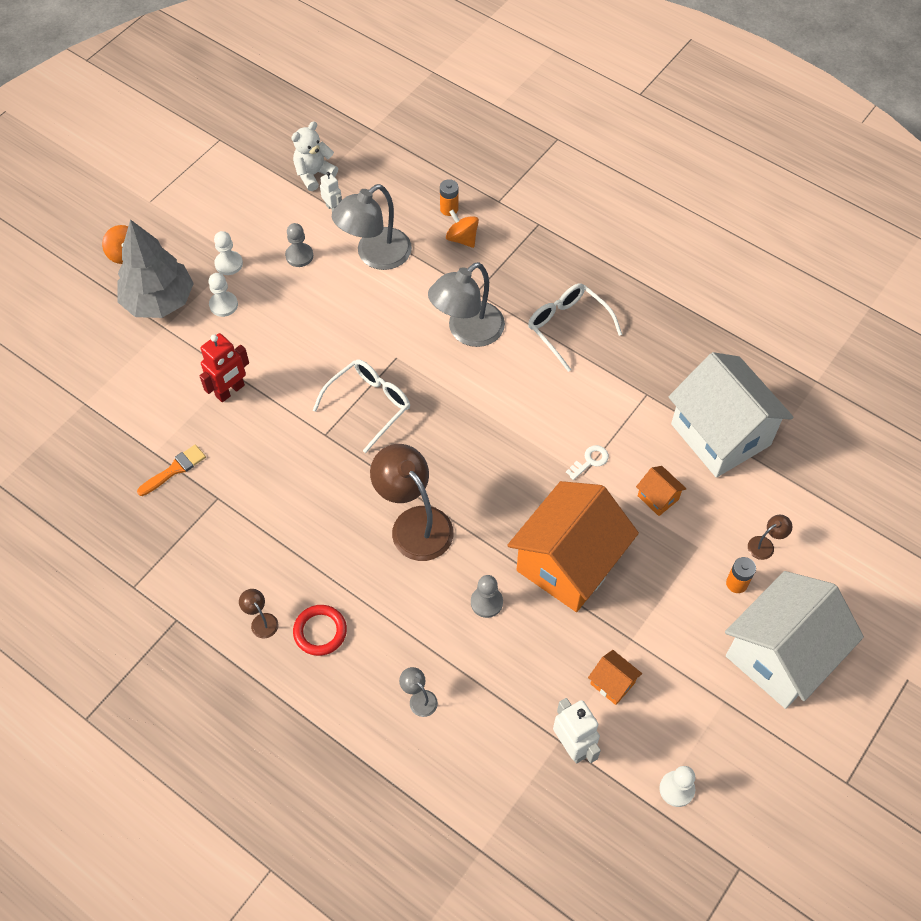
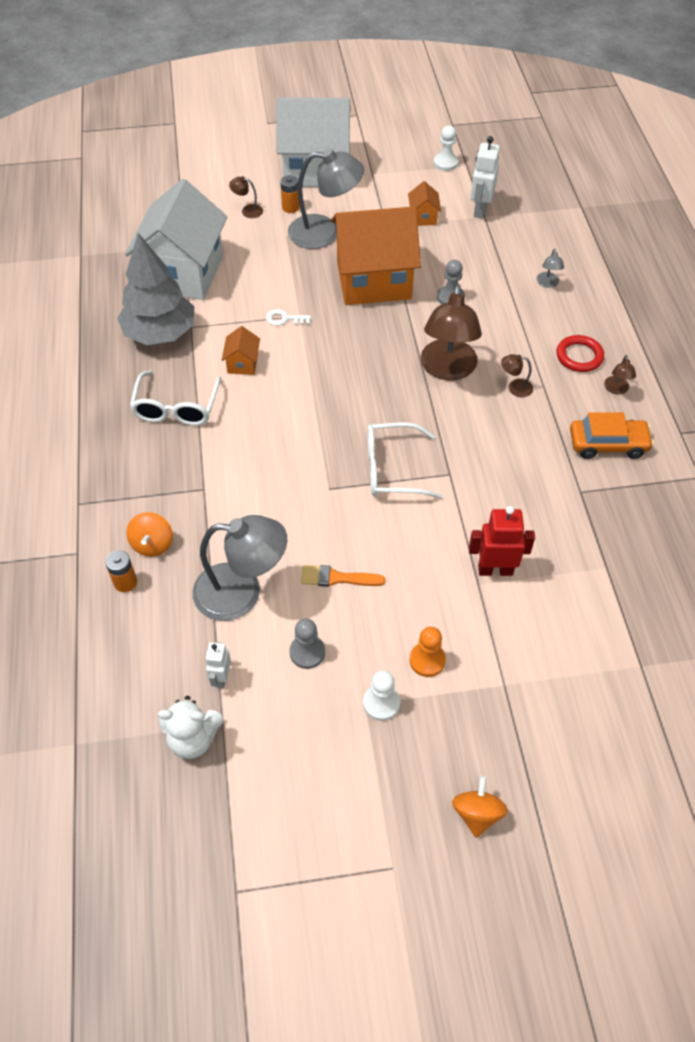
camera: 135 degrees left, 5 degrees down
grey tree [117,219,194,318] -> grey tree moved to [117,233,194,345]
orange brush [137,445,206,496] -> orange brush moved to [301,565,386,587]
white pawn [208,273,238,317] -> orange pawn [410,627,446,677]
grey lamp [428,262,505,347] -> grey lamp moved to [288,148,364,249]
orange house [636,466,687,516] -> orange house moved to [222,326,260,375]
none -> brown lamp [501,354,533,397]
none -> orange car [570,412,654,459]

